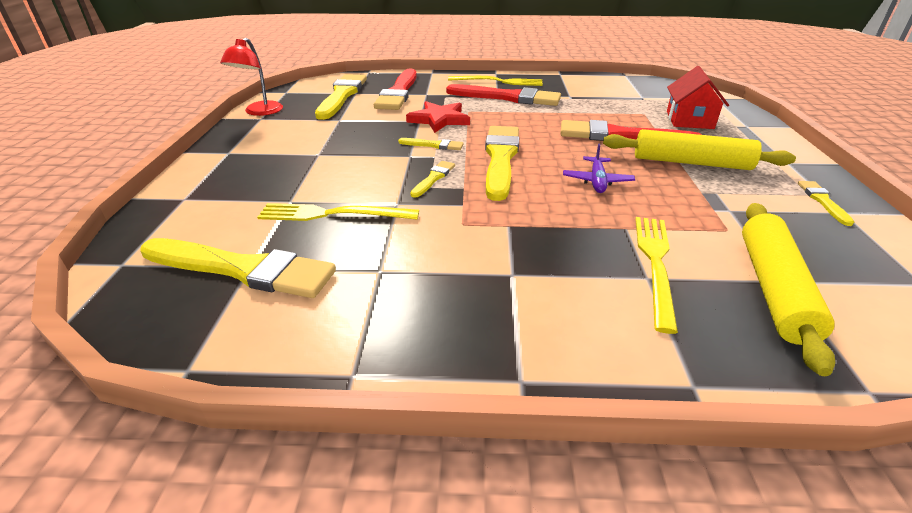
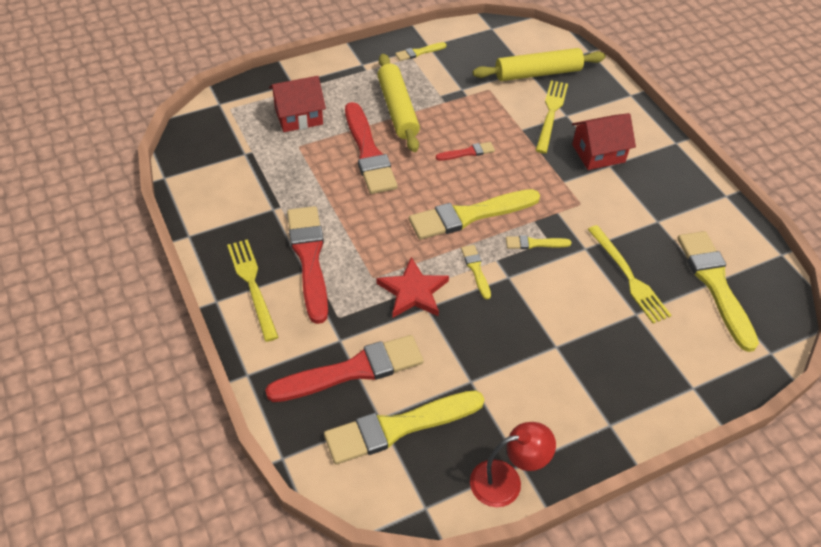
camera: 120 degrees left, 15 degrees up
purple plane [563,144,635,193] -> red brush [436,142,495,161]
yellow fork [635,217,678,334] -> yellow fork turned 120 degrees clockwise [535,80,568,154]
none -> red house [572,113,636,170]

